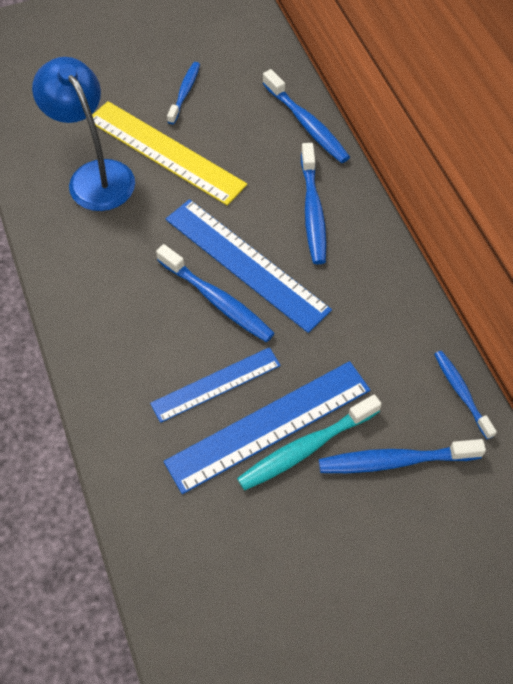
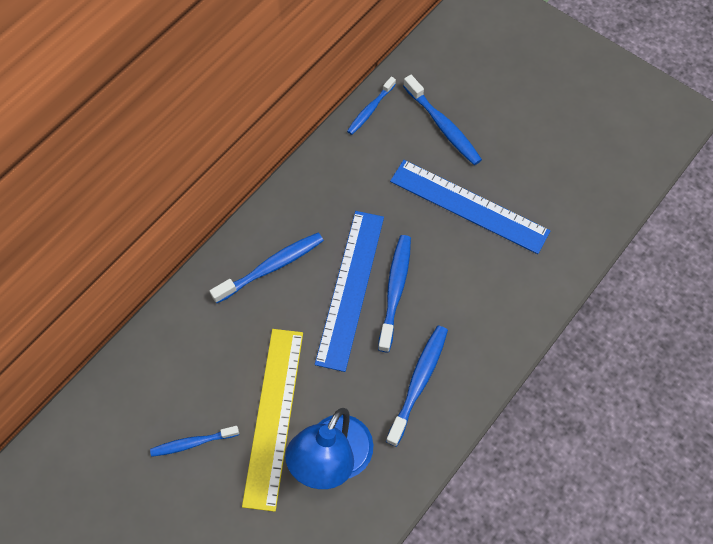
camera: 120 degrees left, 5 degrees up
blue ruler [150,347,281,423] -> none
turquoise toothbrush [237,395,381,490] -> none
blue toothbrush [263,69,350,163] -> blue toothbrush moved to [386,325,448,447]

